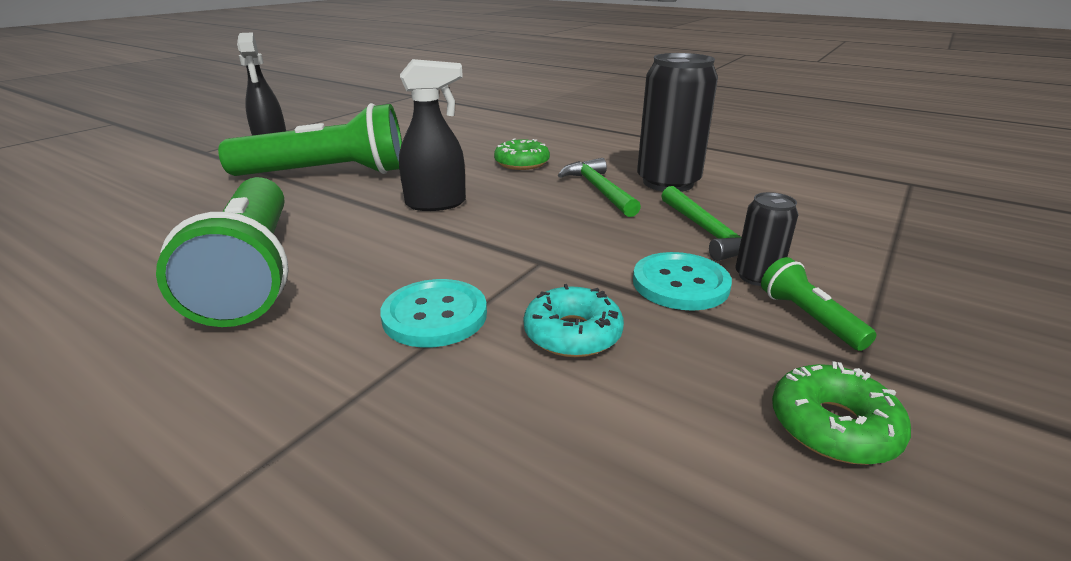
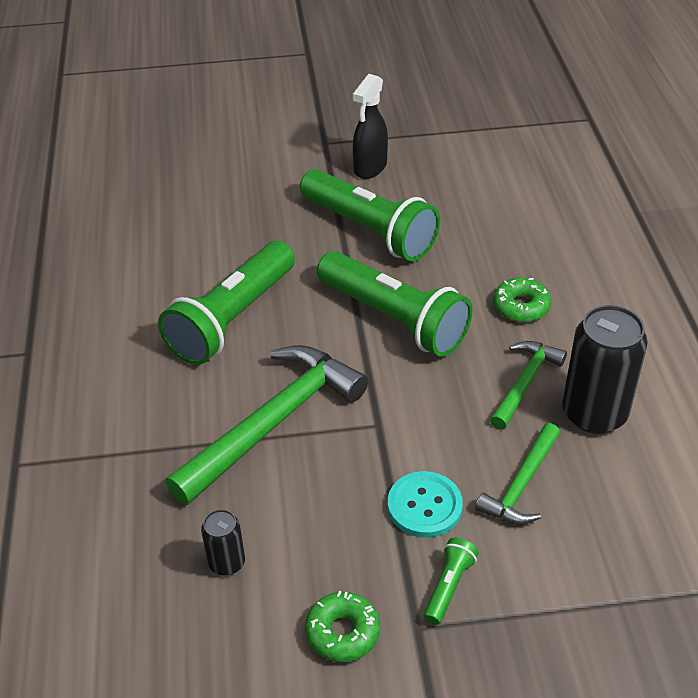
camera: 50 degrees right, 15 degrees up
turquoise button [380,279,487,347] -> green hammer [165,345,368,505]
black spray bottle [399,59,466,211] -> green flashlight [317,251,473,357]
turquoise donut [524,284,624,357] -> none
black can [736,192,799,286] -> black can moved to [201,509,245,576]

